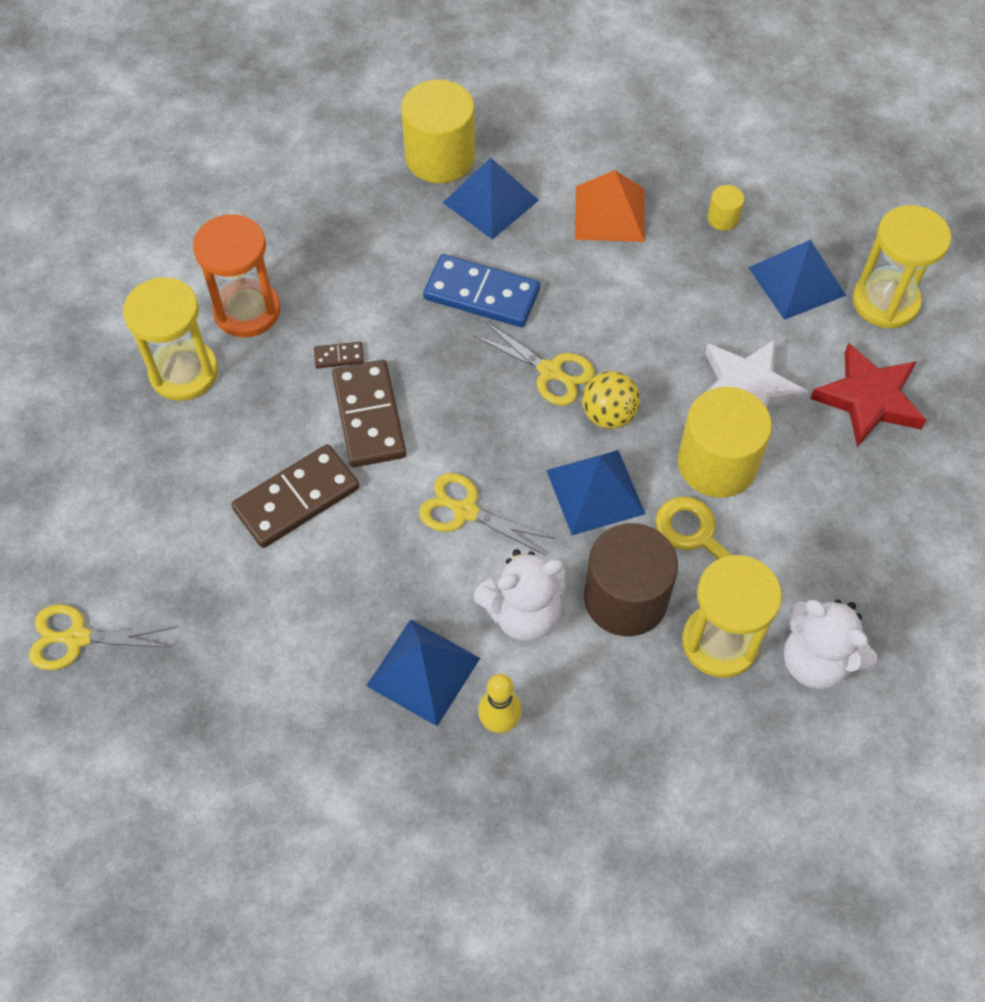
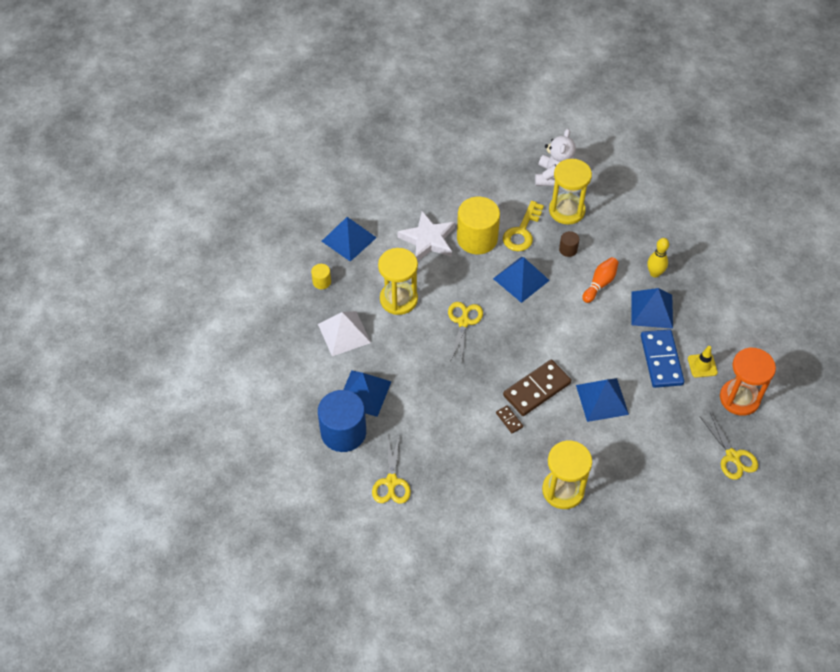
camera: 115 degrees left, 5 degrees down
orange hourglass [193,214,280,338] -> orange hourglass moved to [720,347,776,416]
brown domino [231,444,359,548] -> blue pyramid [576,378,629,422]
yellow cylinder [401,80,475,183] -> blue cylinder [318,390,366,452]
yellow scissors [419,473,555,555] -> yellow scissors moved to [372,436,411,504]
blue domino [423,254,540,327] -> blue domino moved to [641,329,684,388]
white teddy bear [474,549,566,641] -> orange bowling pin [582,257,619,303]
orange pyramid [575,170,645,242] -> white pyramid [318,311,371,356]
yellow ball [582,371,640,429] -> none
brown cylinder [584,523,678,636] -> brown cylinder [559,231,579,257], size x0.44
red star [810,343,926,447] -> none
yellow hourglass [852,205,951,328] -> yellow hourglass moved to [378,248,418,315]
none -> yellow traffic cone [688,346,718,378]

